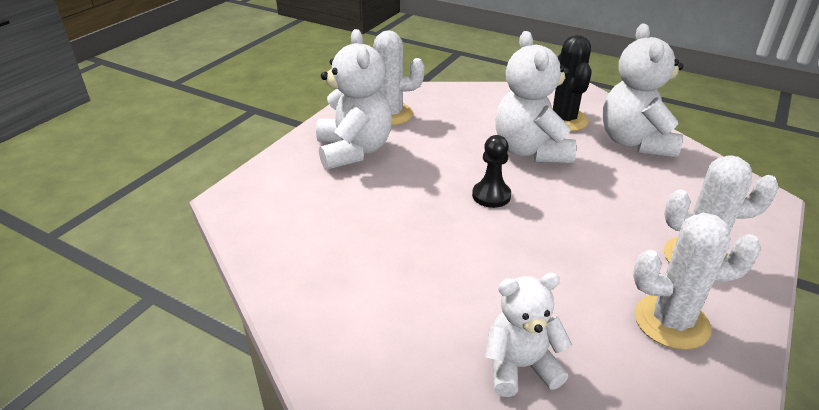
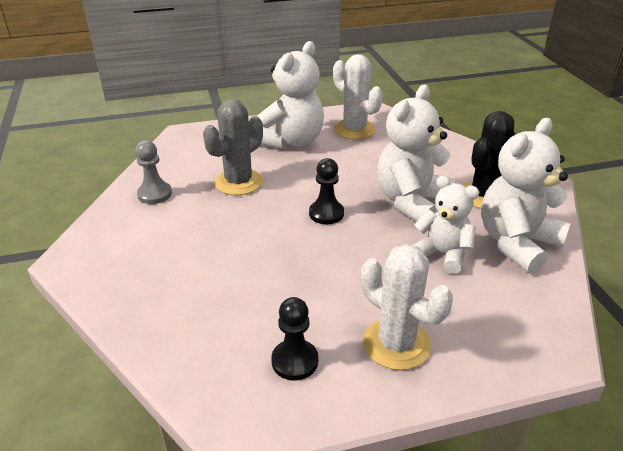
camera: 45 degrees right, 0 degrees up
white teddy bear [485,273,572,397] -> white teddy bear moved to [412,176,479,274]
white cactus [633,213,761,350] -> black pawn [271,297,318,381]
none -> grey pawn [136,140,172,204]
none -> grey cactus [203,99,263,195]

